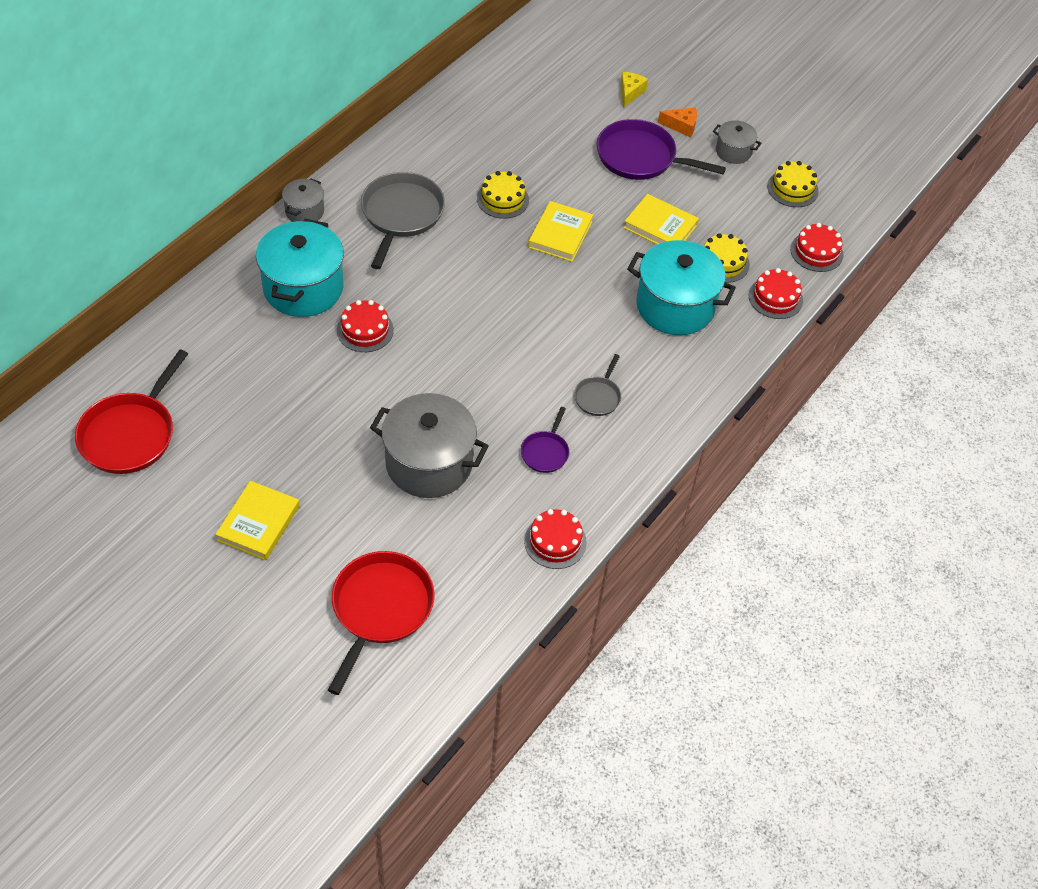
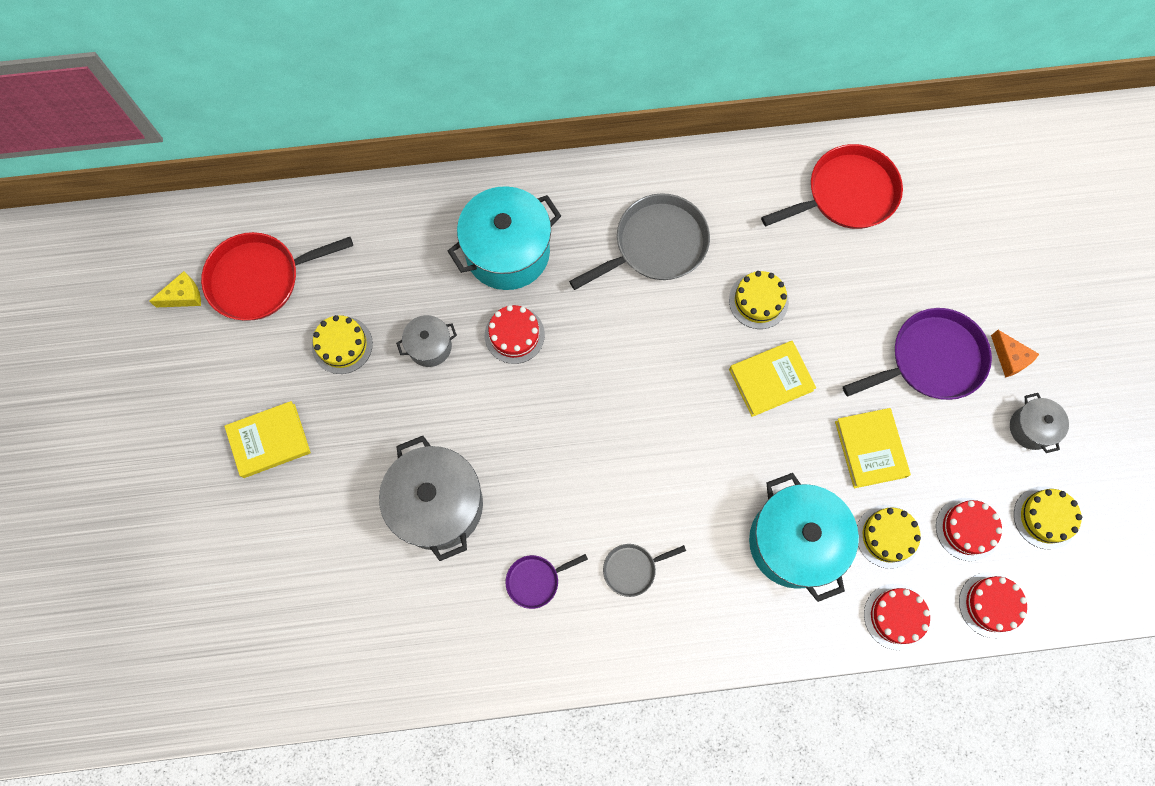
camera: 50 degrees right, 20 degrees up
grey pot [282,178,324,222] -> grey pot moved to [396,315,457,367]
red pan [328,551,435,695] -> red pan moved to [761,144,903,229]
red cake [524,509,587,569] -> red cake moved to [936,498,1003,561]
purple pan [596,119,726,180] -> purple pan turned 90 degrees clockwise [843,308,992,400]
yellow cheese [621,72,648,108] -> yellow cheese moved to [149,271,201,307]
none -> yellow cake [312,315,373,374]

